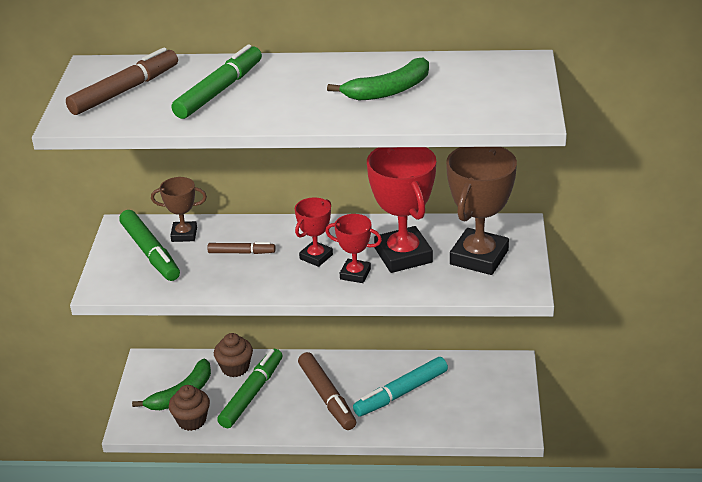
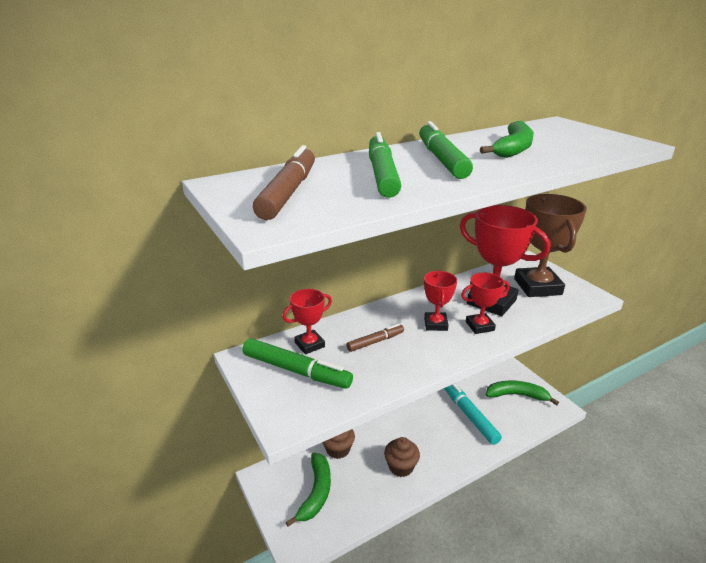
camera: 35 degrees left, 5 degrees down
brown trophy [151,177,207,242] -> red trophy [283,289,332,355]
brown cupcake [169,385,210,431] -> brown cupcake moved to [384,437,420,477]
green marker [217,349,283,428] -> green marker moved to [419,121,473,179]
brown marker [298,352,356,430] -> none
turquoise marker [353,357,448,416] -> turquoise marker turned 135 degrees clockwise [444,384,502,445]
none -> green banana [486,381,559,405]

